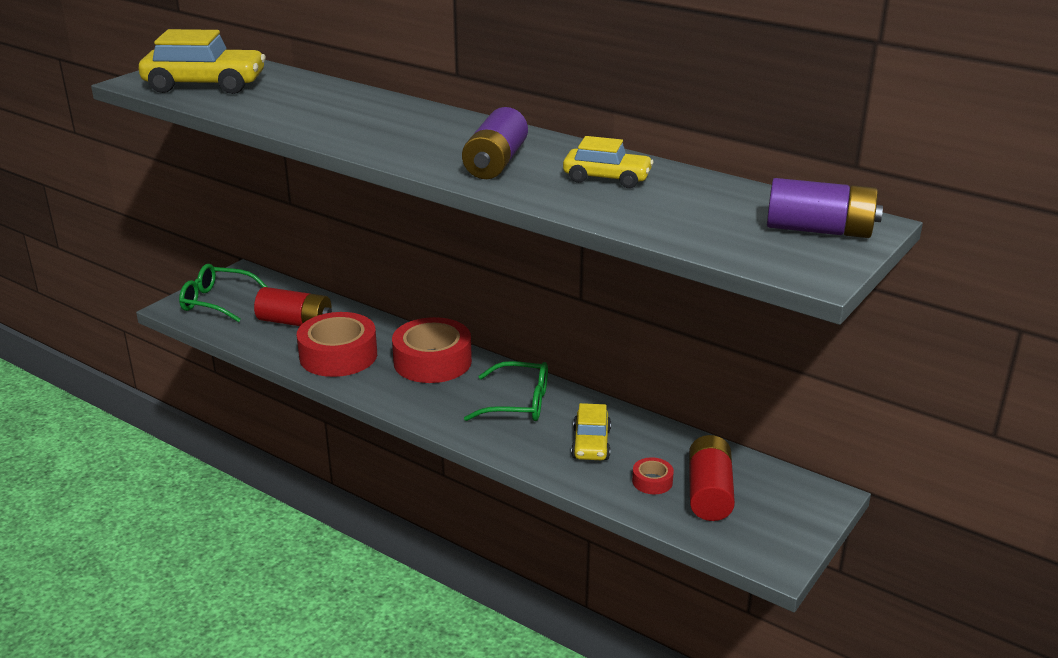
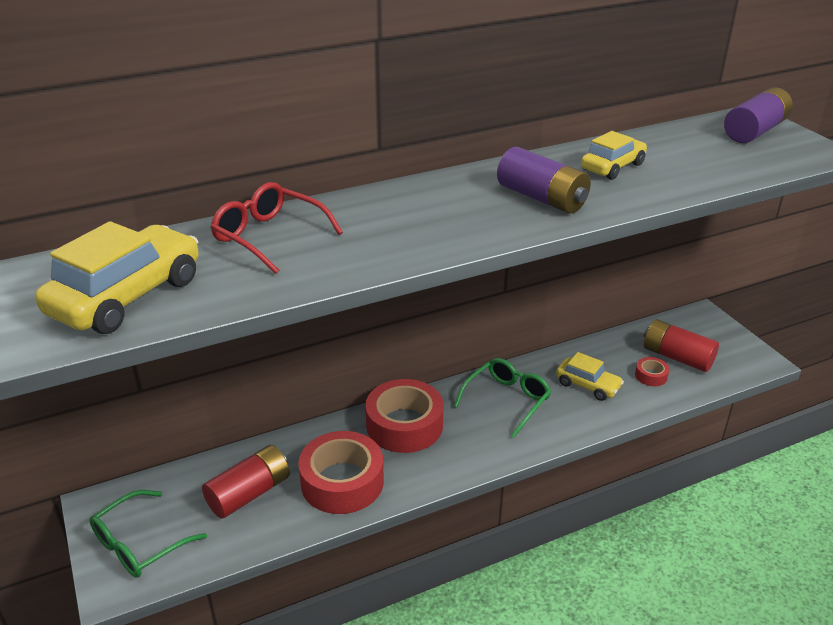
camera: 60 degrees left, 5 degrees up
none -> red glasses [210,182,343,274]

